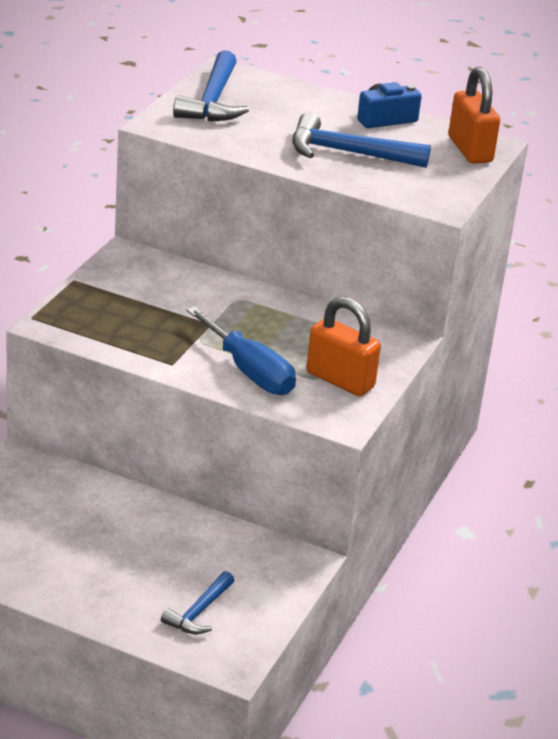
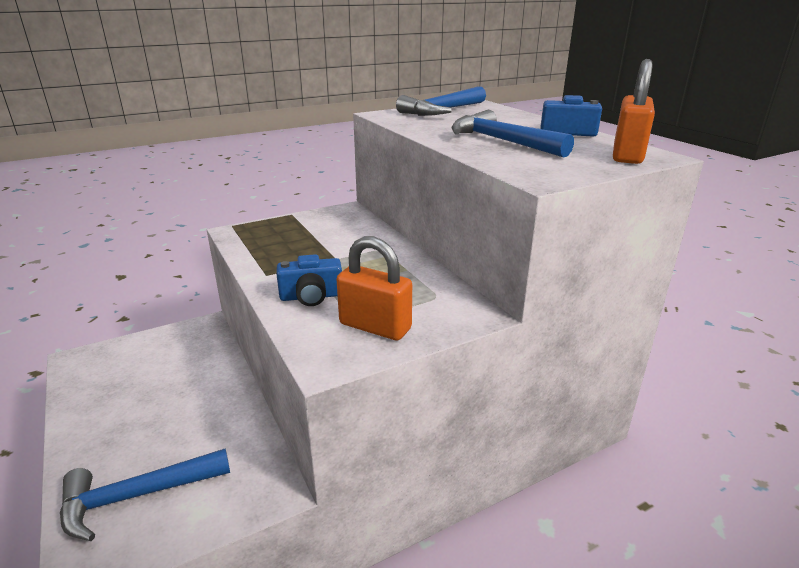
camera: 40 degrees right, 5 degrees down
blue hammer [161,571,234,634] -> blue hammer [60,448,230,541], size x1.69
blue screwdriver [186,307,296,395] -> blue camera [276,254,342,306]
orange padlock [306,297,381,396] -> orange padlock turned 45 degrees counterclockwise [336,236,412,340]

